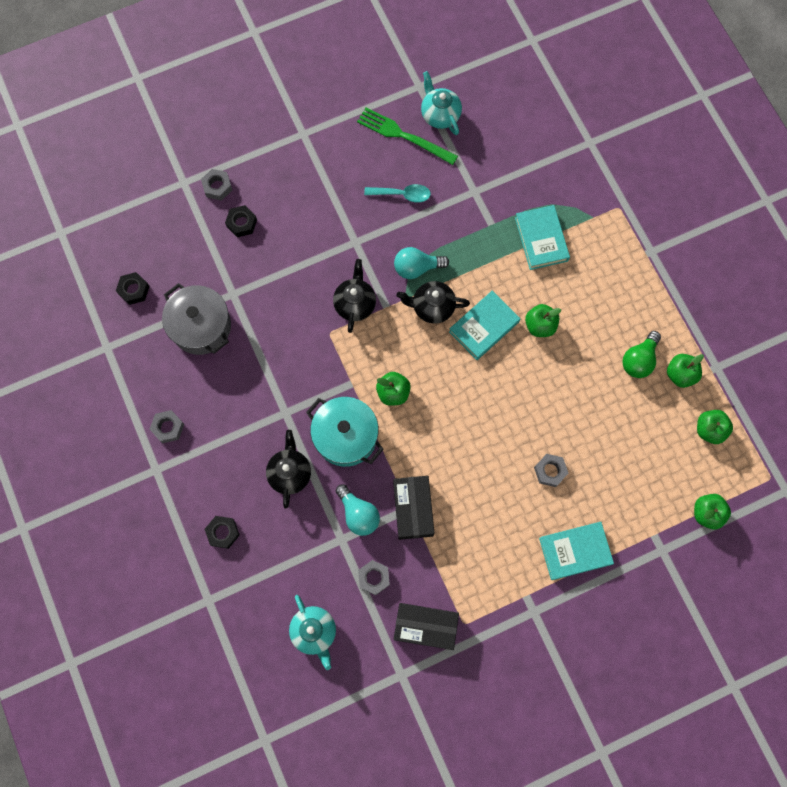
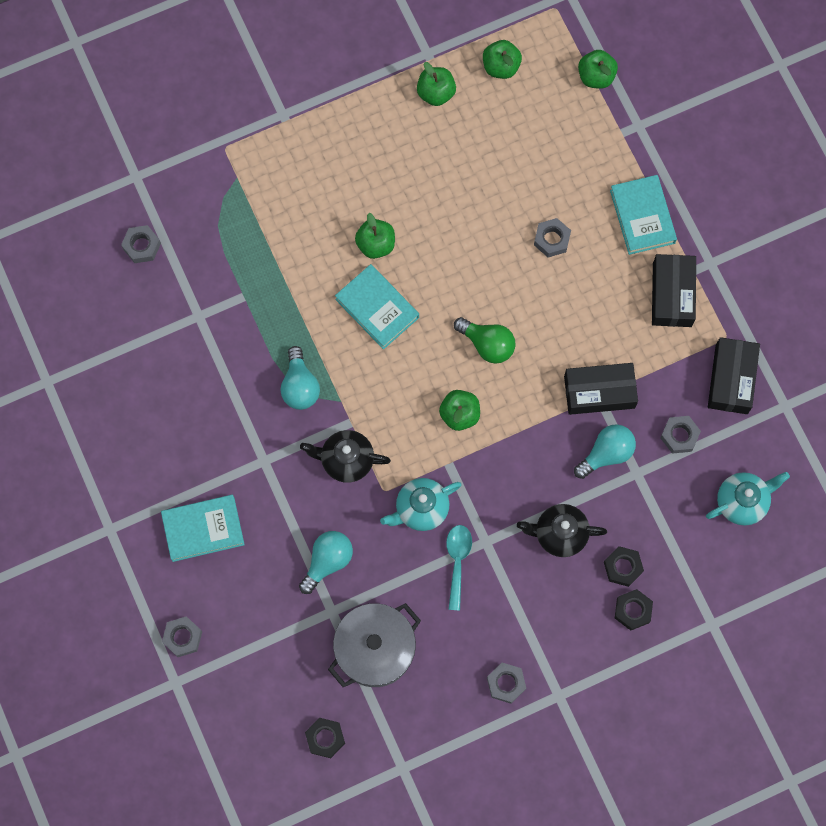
camera: 90 degrees left, 0 degrees up
black nut [225,205,257,237] -> black nut moved to [604,546,644,587]
turquoise pot [306,397,384,467] -> none
green fork [357,107,458,165] -> none
turquoise spoon [364,184,431,203] -> turquoise spoon moved to [446,525,472,611]
black teapot [396,281,470,324] -> none
turquoise teapot [421,71,462,135] -> turquoise teapot moved to [380,478,462,531]
turquoise book [515,205,570,270] -> turquoise book moved to [161,495,245,562]
green light bulb [622,331,661,378] -> green light bulb moved to [454,317,516,364]
none -> grey nut [121,225,161,263]
none -> turquoise light bulb [299,531,353,594]
none -> black box [652,254,696,327]

